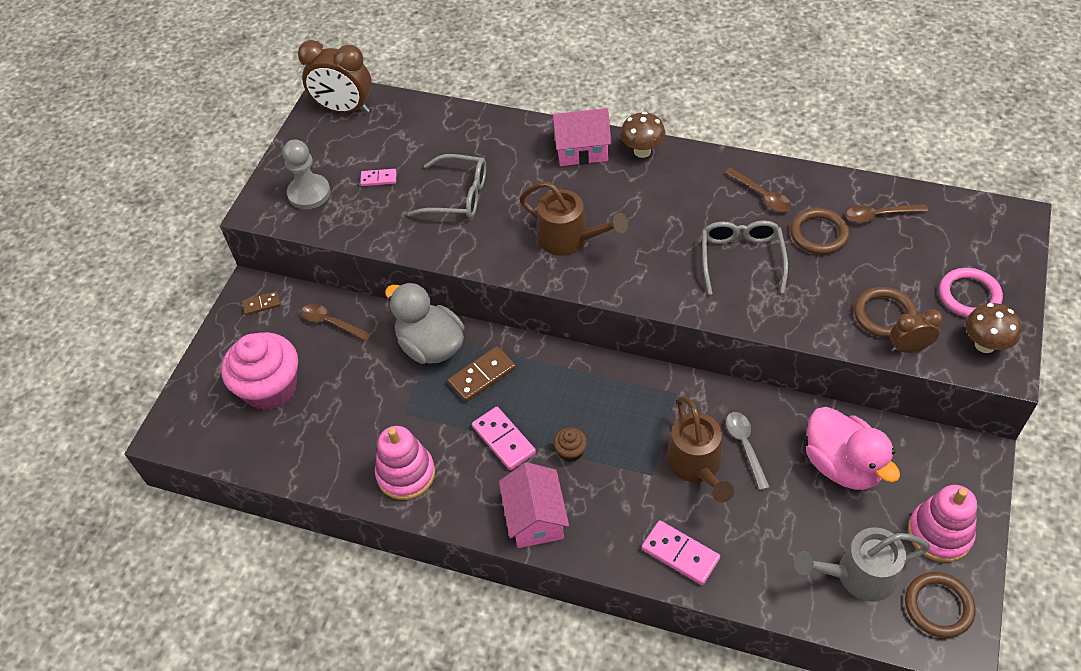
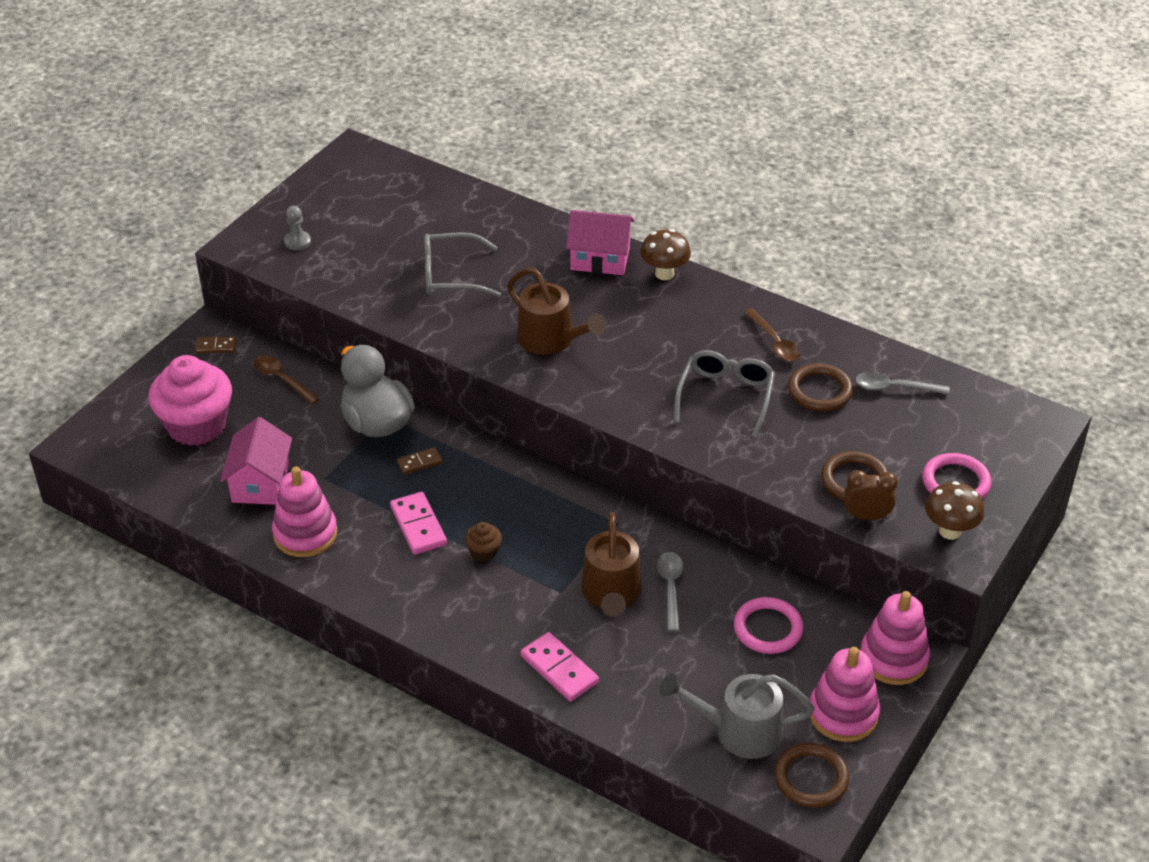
camera: 10 degrees right, 10 degrees down
grey pawn [282,140,331,210] -> grey pawn [284,206,311,250], size x0.57
brown clock [298,40,372,113] -> none
pink domino [360,169,397,186] -> none
grey glasses [407,154,486,218] -> grey glasses turned 150 degrees clockwise [424,232,501,297]
brown domino [448,346,516,402] -> brown domino [397,447,443,475], size x0.60
pink house [499,462,569,548] -> pink house moved to [220,417,292,505]
pink duck [806,407,900,490] -> pink ring [734,597,803,654]
brown spoon [846,204,928,223] -> grey spoon [855,372,950,394]
none -> pink stacking toy [860,591,930,685]

